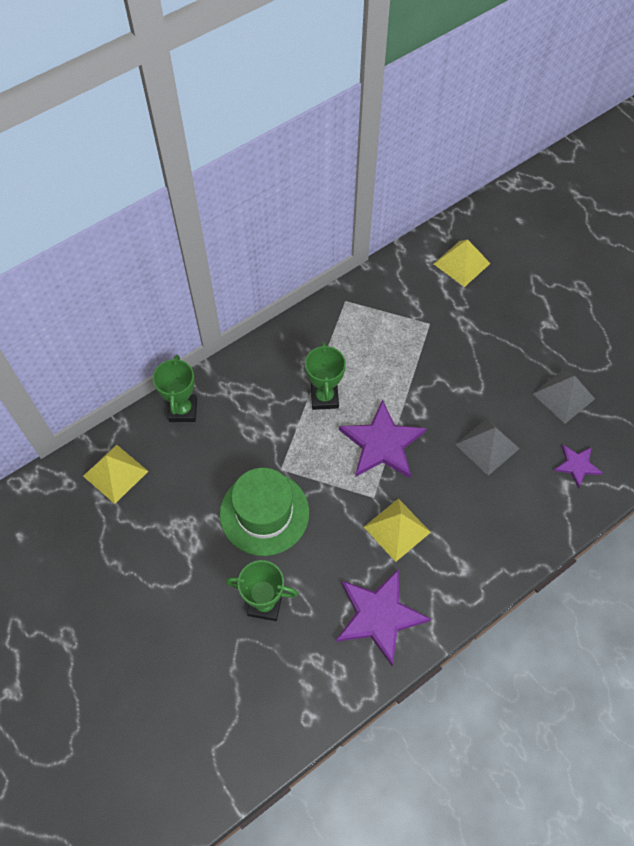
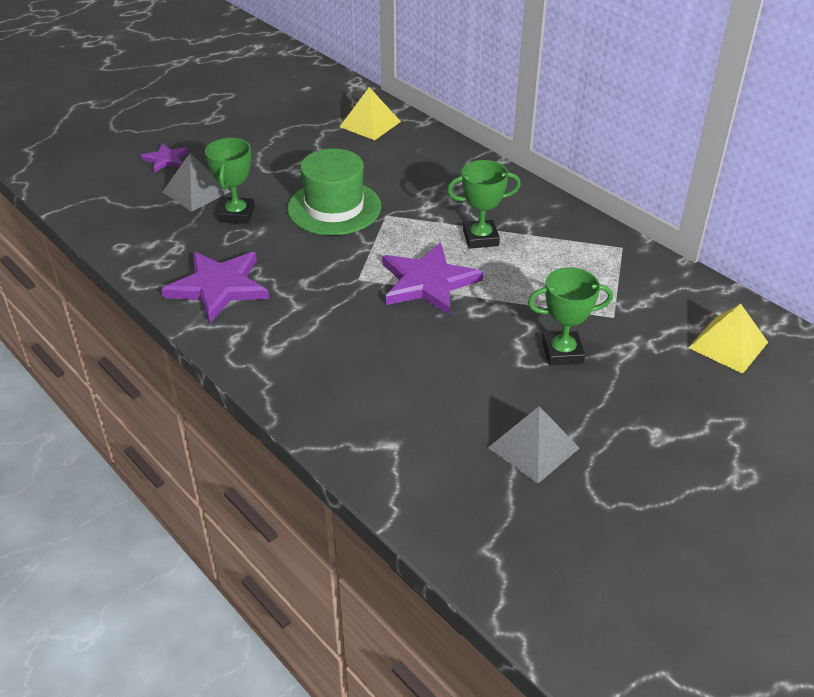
camera: 85 degrees right, 20 degrees down
green trophy [153,355,197,422] -> green trophy moved to [528,267,613,366]
yellow pyramid [364,498,431,562] -> none
grey pyramid [455,418,520,476] -> grey pyramid moved to [163,153,231,212]
purple star [554,445,603,488] -> purple star moved to [140,143,189,173]

